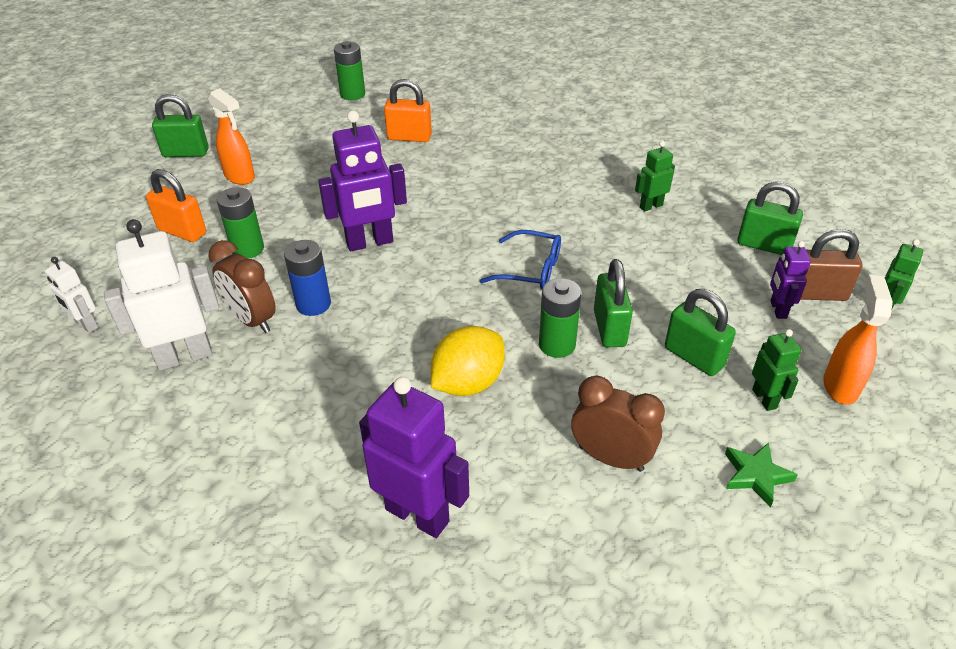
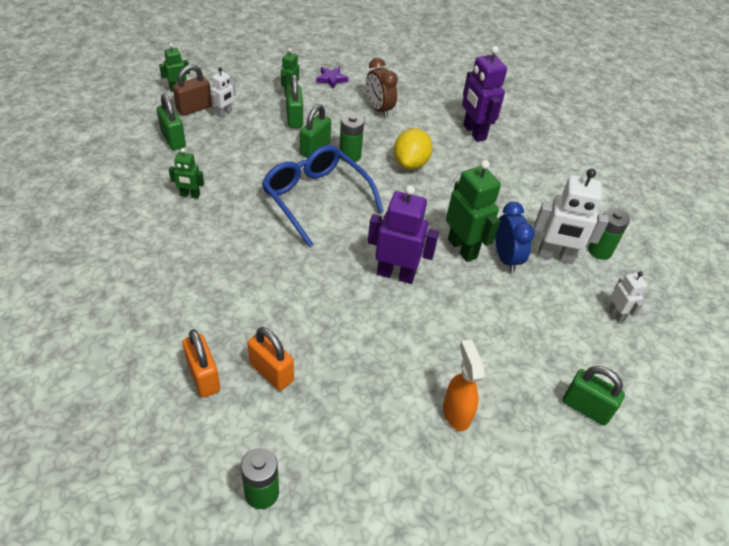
camera: 150 degrees left, 5 degrees up
orange padlock [146,169,206,242] -> orange padlock moved to [183,329,220,397]
green padlock [152,94,209,157] -> green padlock moved to [562,366,625,425]
brown clock [208,240,276,333] -> blue clock [495,202,535,273]
green battery [217,187,264,259] -> green battery moved to [588,208,630,260]
blue battery [284,240,331,316] -> green robot [446,160,501,262]
yellow lemon [431,326,505,396] -> yellow lemon turned 60 degrees counterclockwise [394,128,433,169]
blue glasses [480,230,561,290] -> blue glasses [262,145,384,247], size x1.77
green star [725,443,798,507] -> purple star [316,67,349,89]
purple robot [770,241,811,319] -> white robot [211,67,236,118]
brown padlock [800,229,863,301] -> brown padlock turned 75 degrees counterclockwise [173,64,212,116]
orange spray bottle [824,275,893,405] -> none

